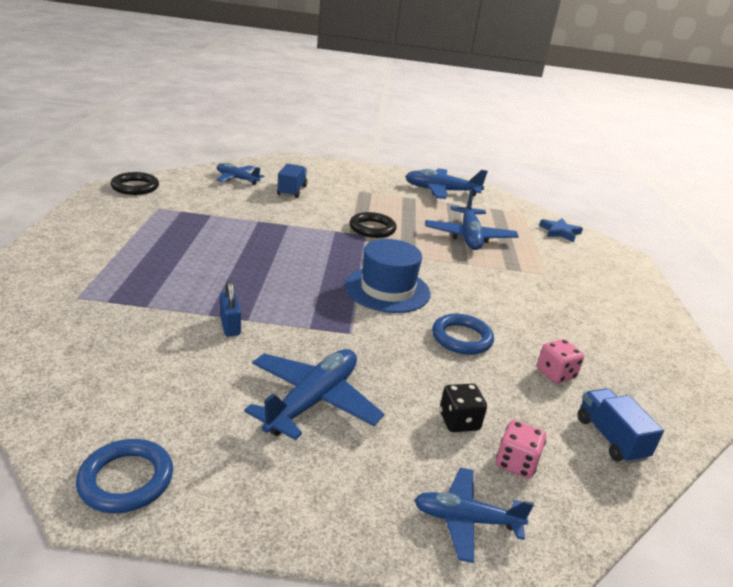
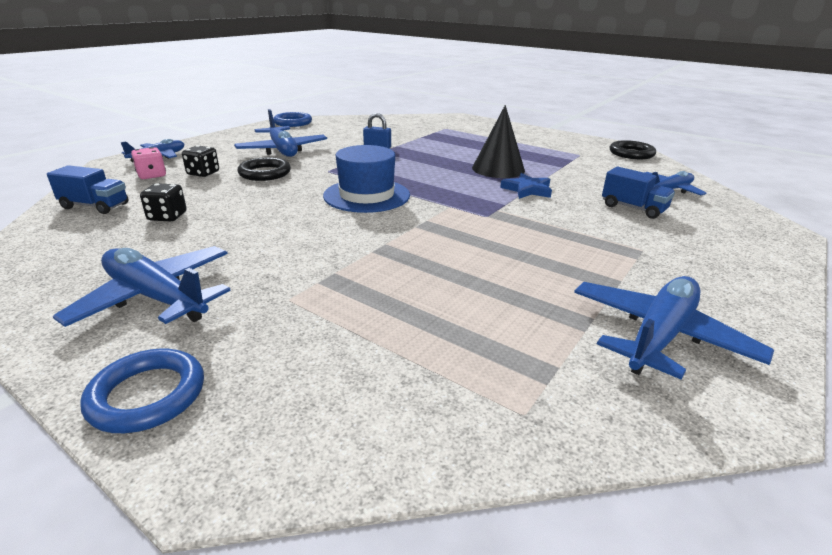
camera: 125 degrees right, 0 degrees up
black ring [350,212,397,238] -> black ring moved to [238,157,291,181]
blue plane [425,190,519,250] -> blue plane moved to [53,246,231,327]
blue ring [432,314,494,355] -> blue ring moved to [80,348,204,433]
pink dice [537,339,584,383] -> black dice [140,183,187,222]
blue star [539,218,583,242] -> blue star moved to [500,173,552,199]
none -> black cone [472,105,525,178]

